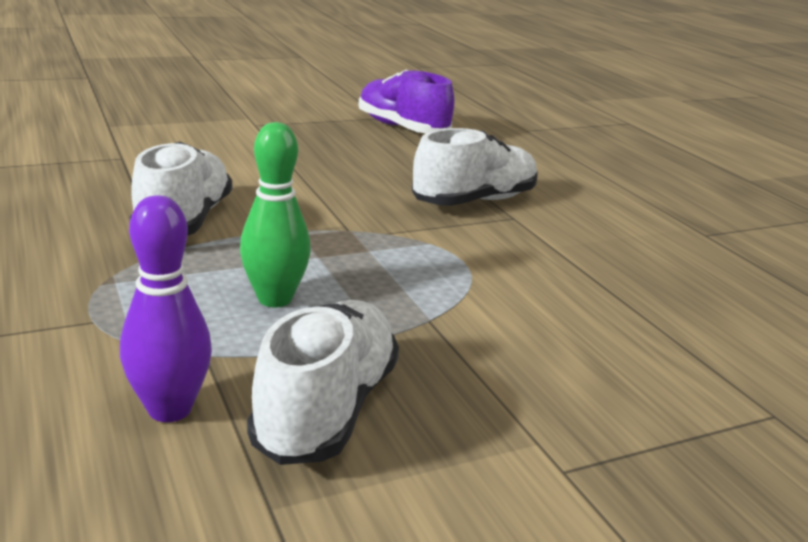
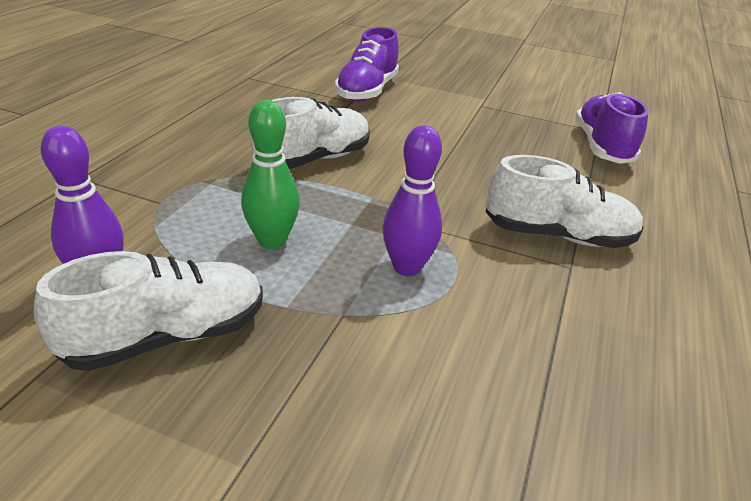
camera: 45 degrees right, 10 degrees up
none -> purple shoe [335,27,399,102]
none -> purple bowling pin [382,125,442,276]

